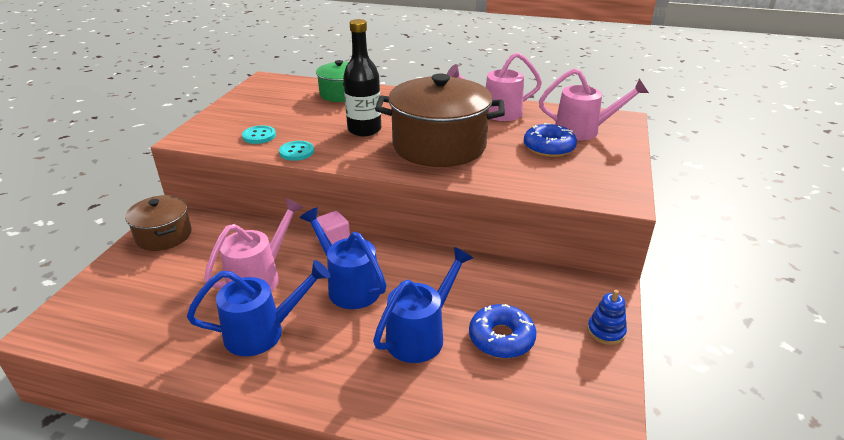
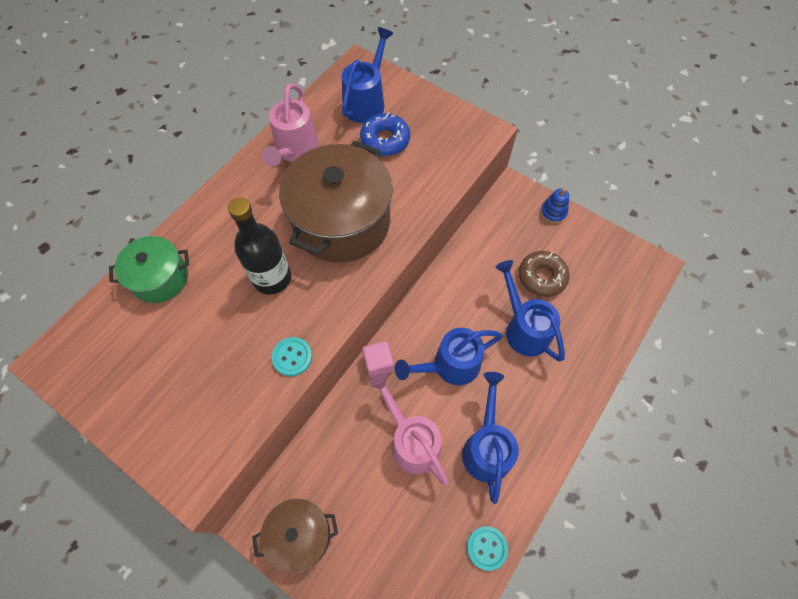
camera: 70 degrees left, 30 degrees up
turquoise button [242,125,276,144] -> turquoise button moved to [467,526,508,571]
blue donut [469,304,537,358] -> brown donut [519,251,570,297]
pink watering can [539,68,649,141] -> blue watering can [342,27,394,123]

